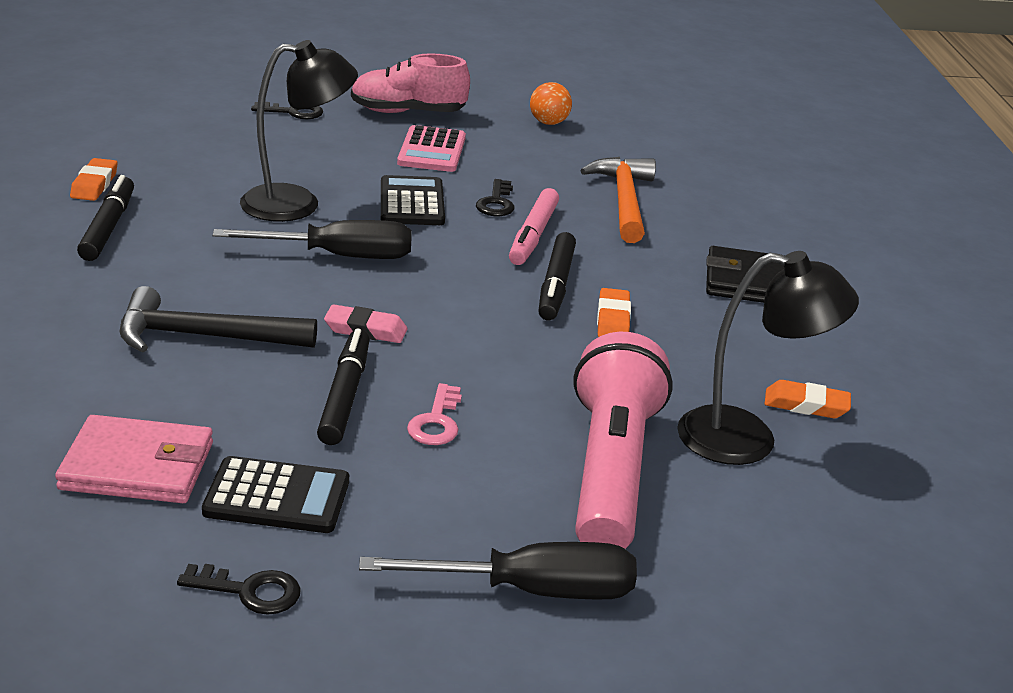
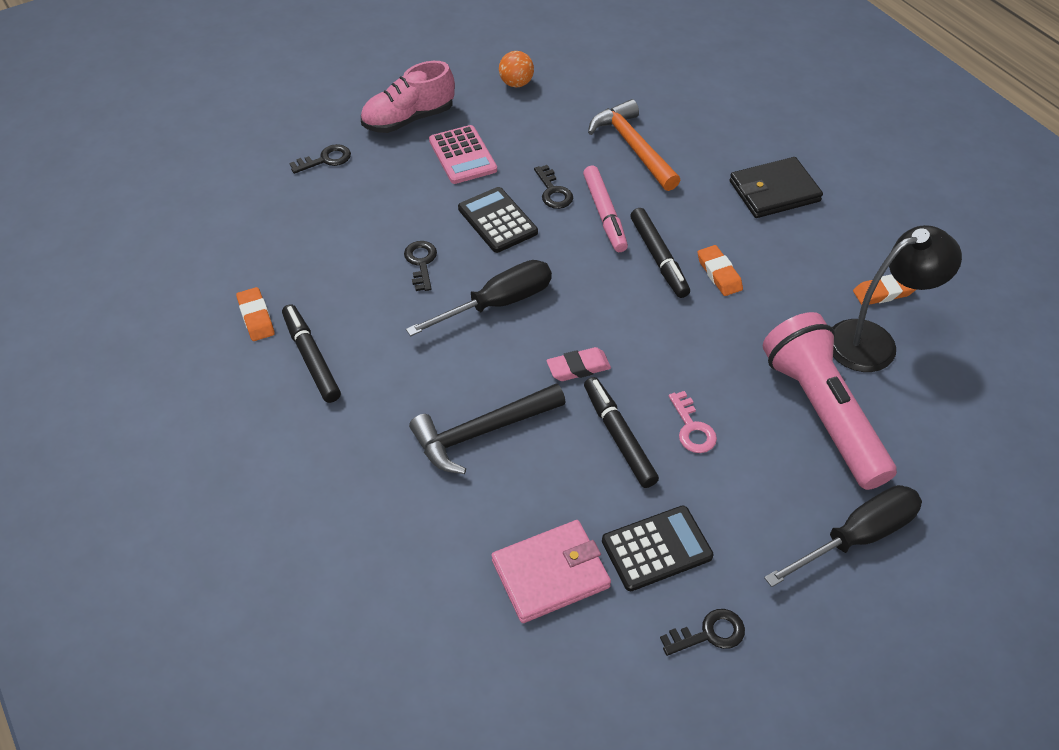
camera: 25 degrees left, 20 degrees up
black lamp [240,40,358,222] -> black key [404,241,437,291]

